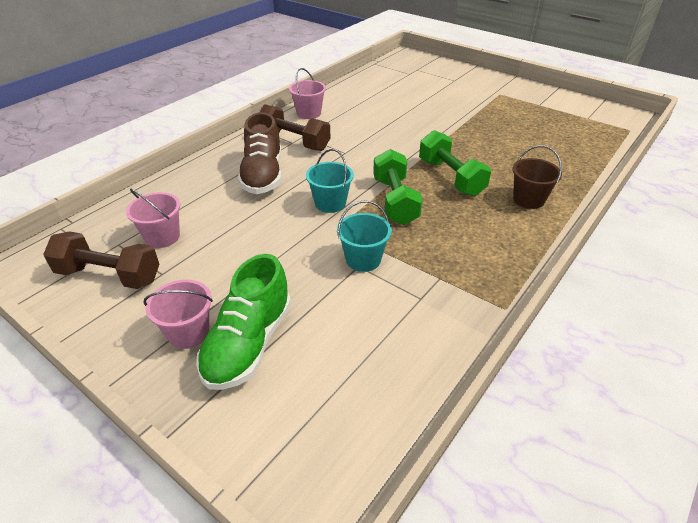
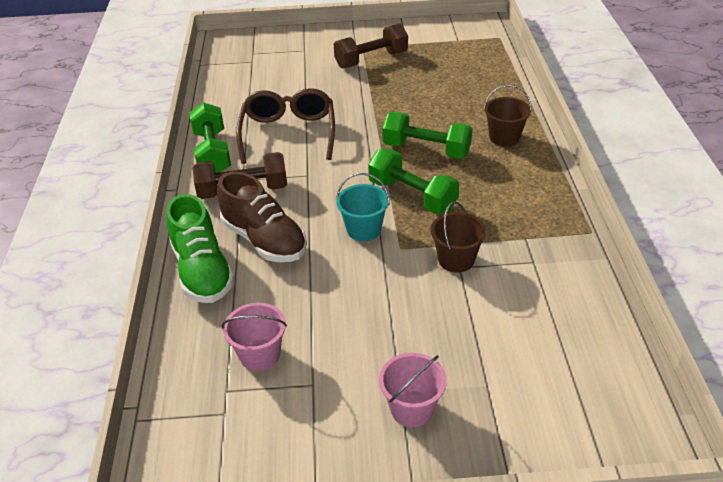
camera: 40 degrees left, 0 degrees up
brown dumbbell [43,231,159,289] -> brown dumbbell moved to [334,23,408,69]
green shoe [196,254,291,390] -> green shoe moved to [166,194,235,303]
pink bucket [289,68,326,119] -> green dumbbell [189,102,231,173]
turquoise bucket [337,200,392,272] -> brown bucket [431,202,486,273]
none -> brown glasses [236,88,335,164]

